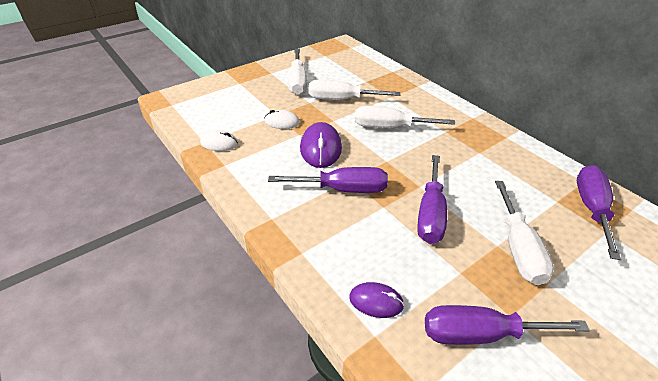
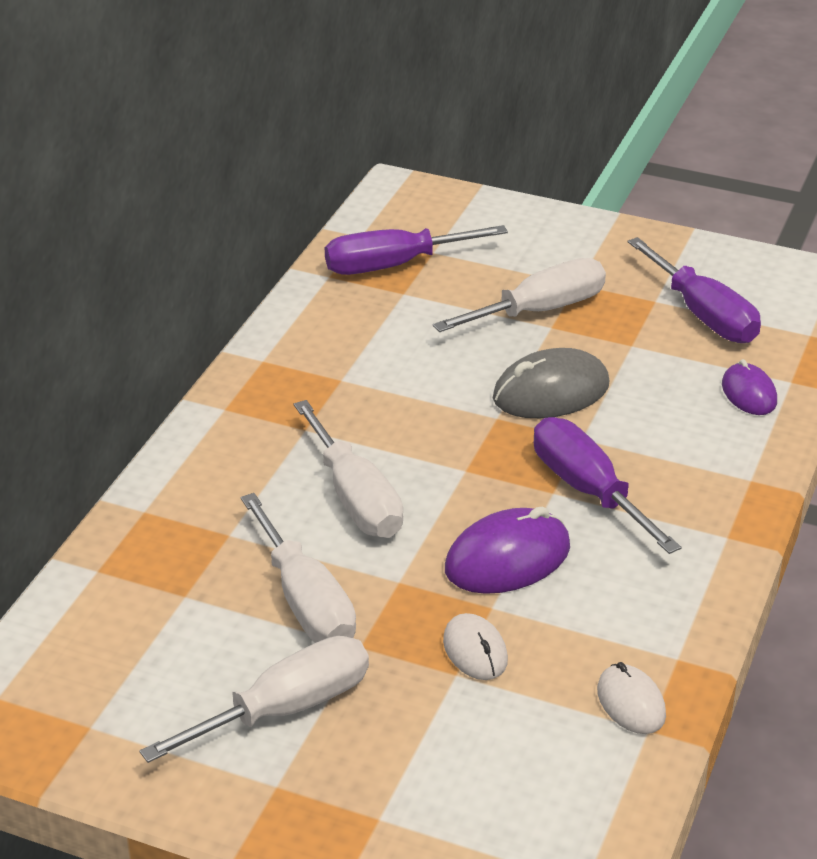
camera: 120 degrees left, 5 degrees down
purple screwdriver [417,155,447,244] -> grey mouse [493,348,610,418]

